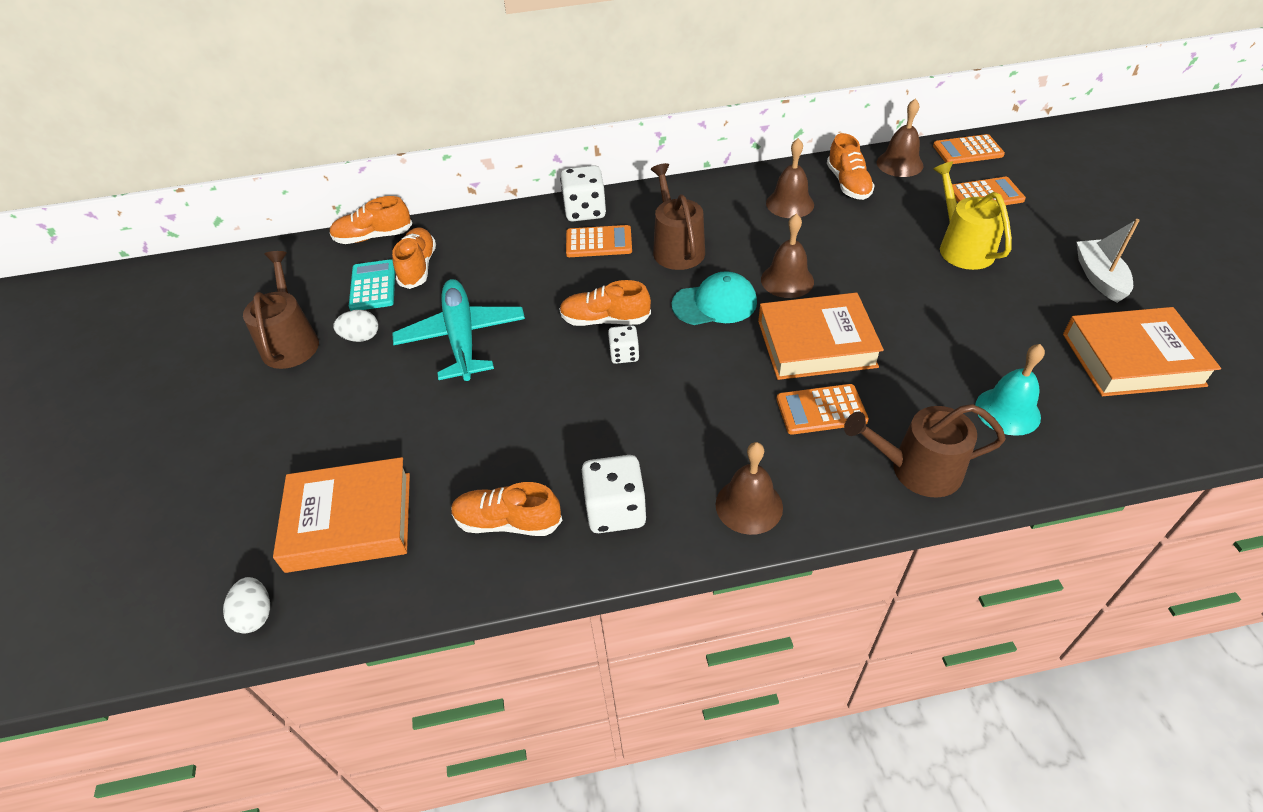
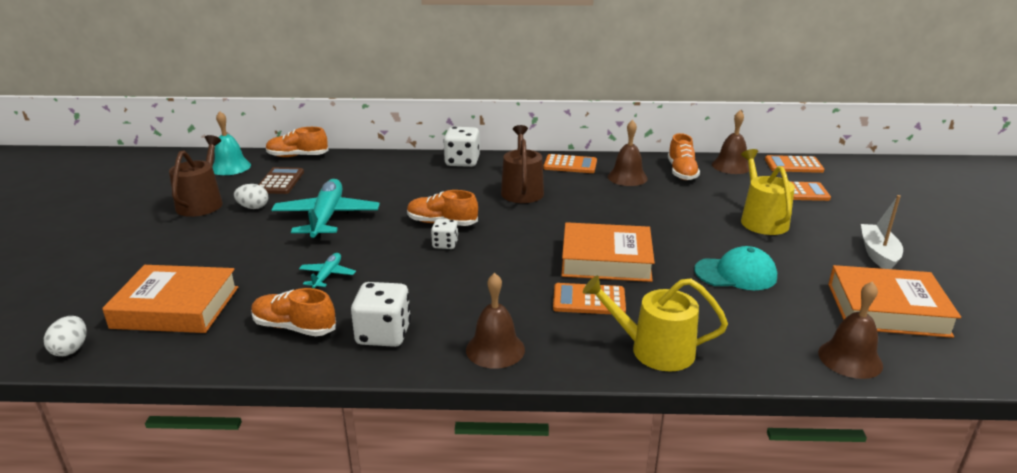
camera: 10 degrees right, 20 degrees down
turquoise calculator [349,259,395,311] -> brown calculator [258,167,304,194]
orange shoe [392,227,436,289] -> none
orange calculator [566,225,632,257] -> orange calculator moved to [543,154,597,173]
turquoise cap [671,271,757,325] -> turquoise cap moved to [694,246,777,290]
brown bell [761,213,814,298] -> brown bell moved to [818,281,883,379]
brown watering can [844,404,1006,498] -> yellow watering can [583,276,728,371]
turquoise bell [975,344,1045,436] -> turquoise bell moved to [213,111,251,175]
none -> turquoise plane [299,253,356,288]

